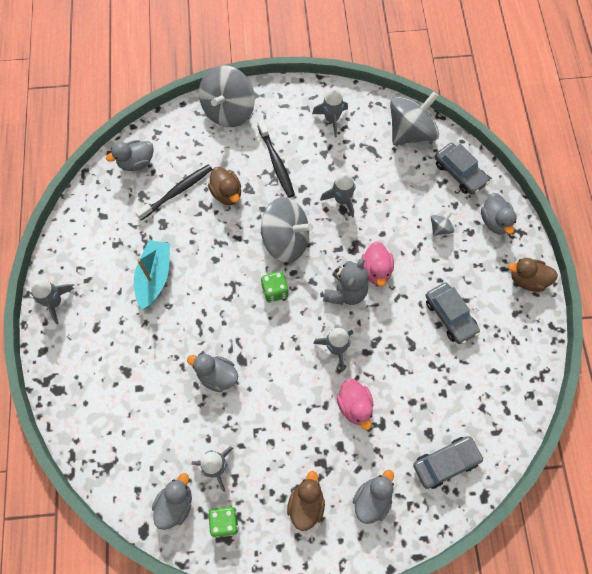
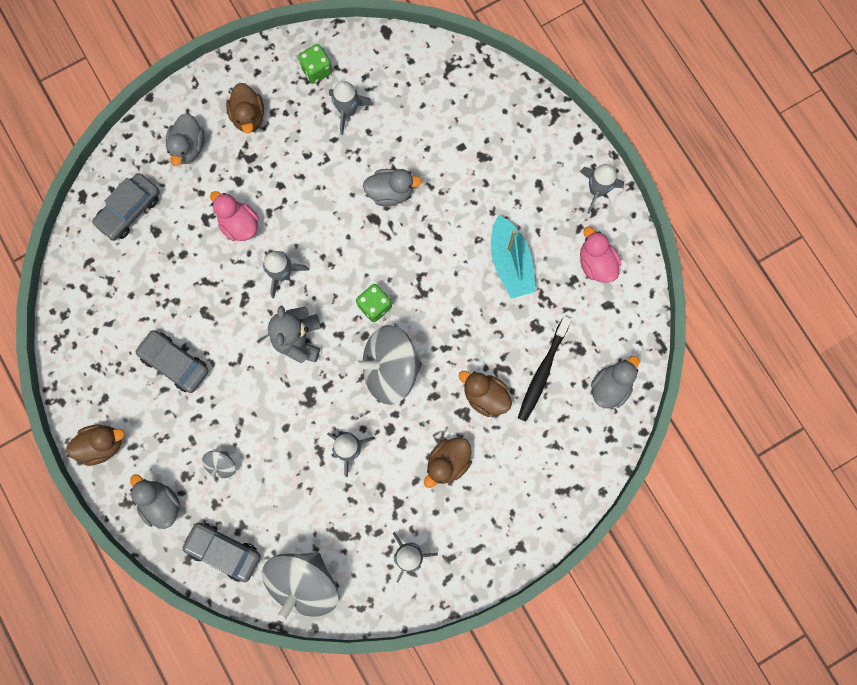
camera: 155 degrees right, 10 degrees up
grey duck [152,473,192,530] -> none
grey spinning top [199,65,255,127] -> none
black toothbrush [258,120,295,198] -> brown duck [424,438,472,488]
pink duck [362,241,394,287] -> pink duck moved to [580,227,621,283]

